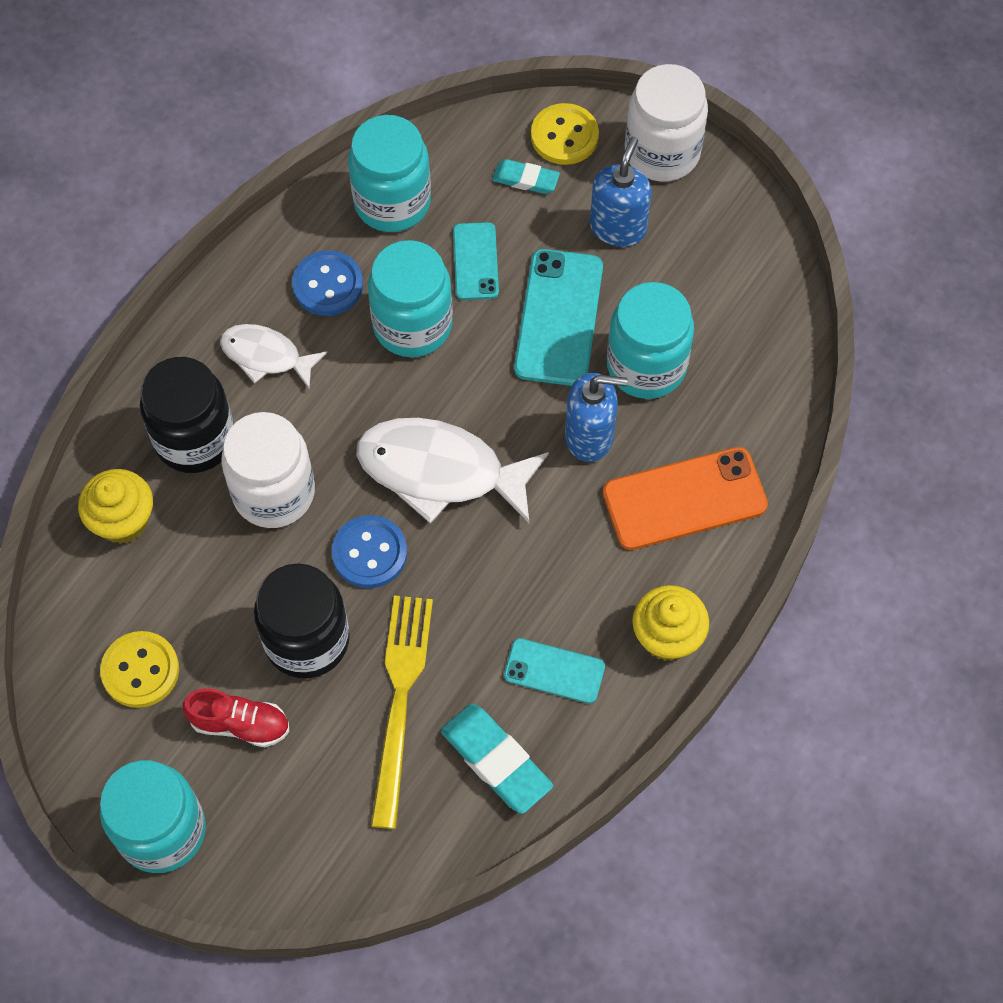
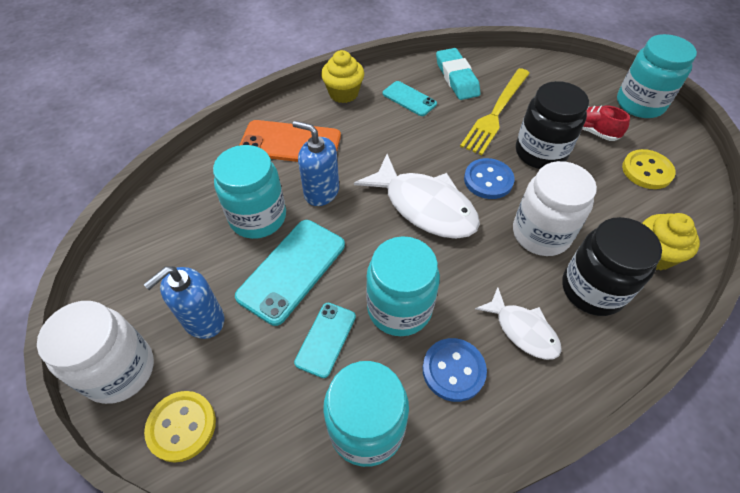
camera: 155 degrees left, 10 degrees down
turquoise eraser [492,159,560,194] -> none

